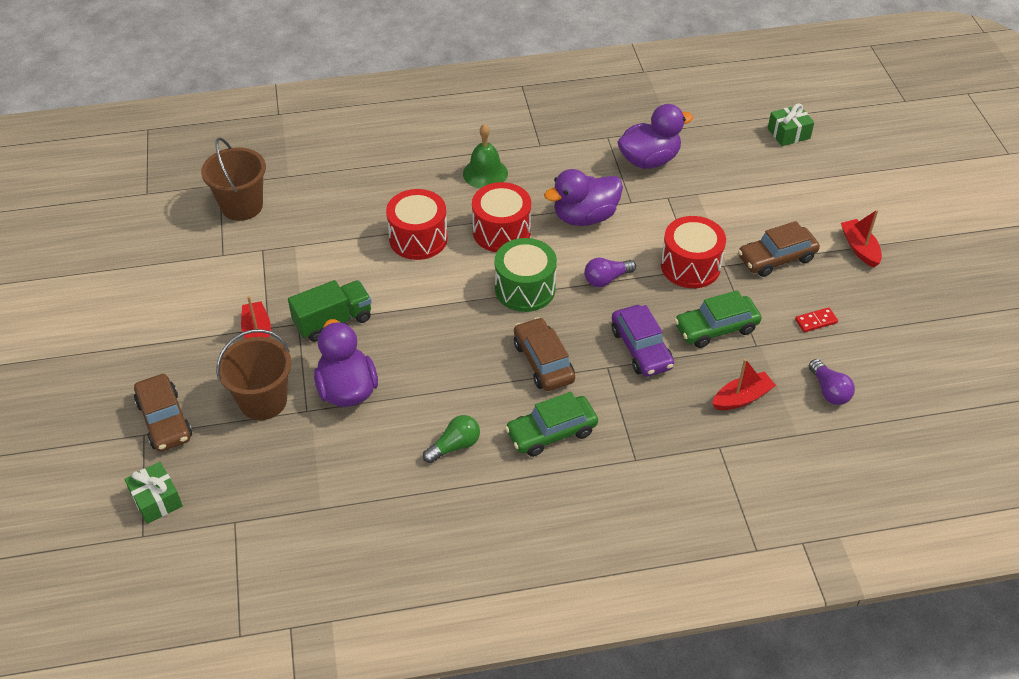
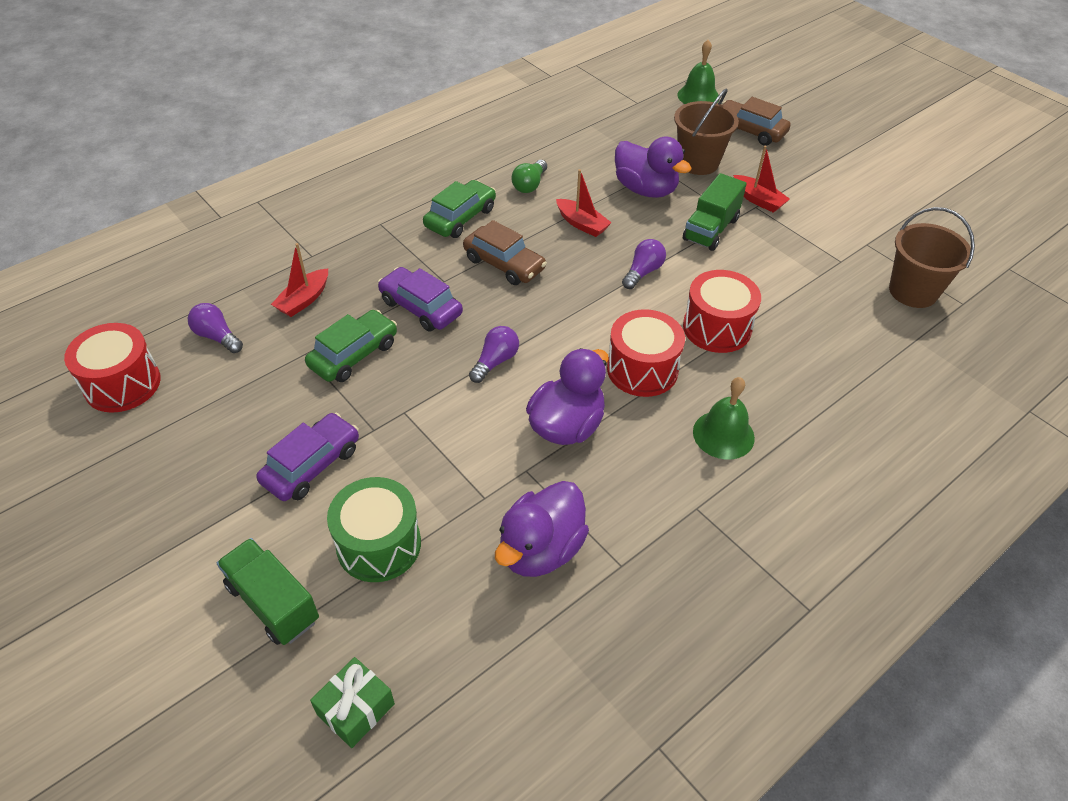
camera: 150 degrees right, 0 degrees up
green gift [124,462,183,524] -> green bell [677,40,719,104]
green drum [495,238,557,312] -> green drum moved to [327,477,421,582]
red drum [661,216,726,288] -> red drum moved to [64,323,161,413]
brown car [738,221,820,277] -> purple car [256,413,359,501]
red domino [795,307,838,332] -> none
red boat [841,210,882,268] -> red boat moved to [556,169,612,237]
none -> green truck [217,538,319,645]
none -> purple light bulb [622,239,666,289]

